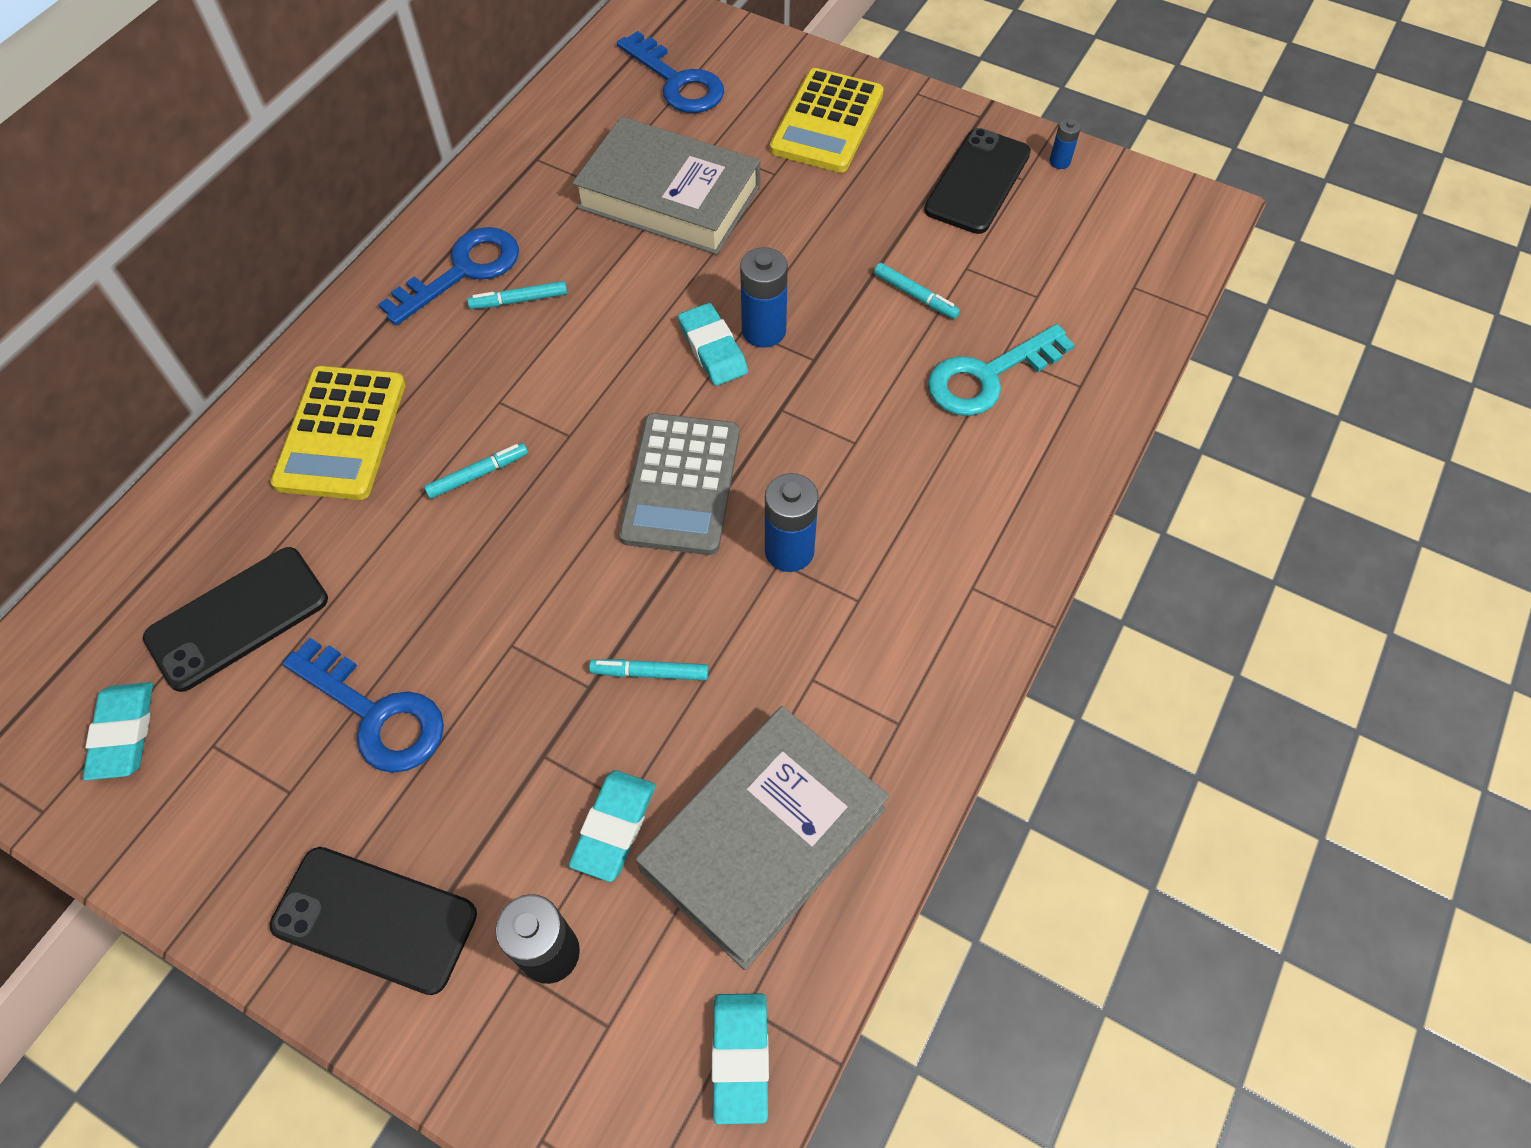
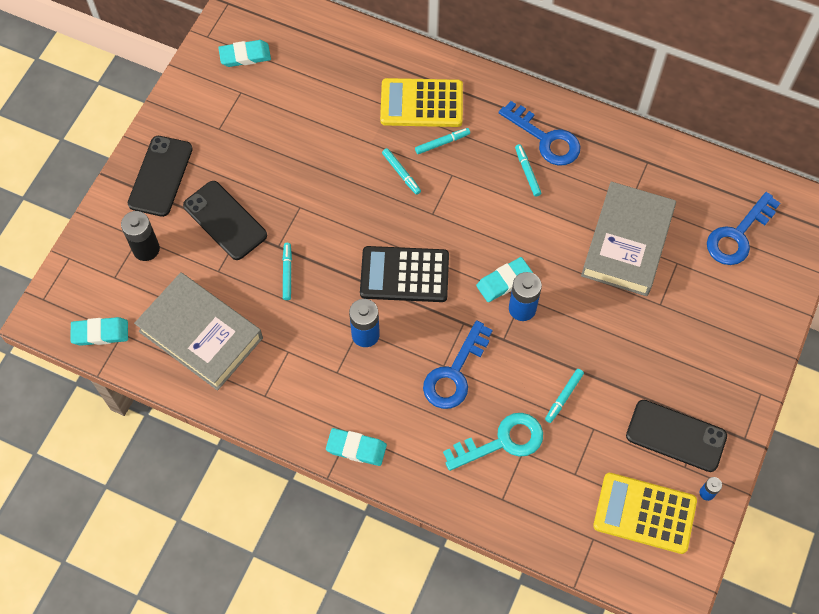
camera: 85 degrees right, 5 degrees up
black phone [143,547,328,692] -> black phone moved to [183,181,267,260]
blue key [282,638,444,773] -> blue key moved to [423,320,492,409]
turquoise eraser [569,770,655,882] -> turquoise eraser moved to [326,428,387,466]
grey calculator [619,413,740,555] -> black calculator [360,246,449,302]
yellow calculator [770,68,884,173] -> yellow calculator moved to [593,473,697,554]
turquoise key [928,324,1075,416] -> turquoise key turned 105 degrees clockwise [443,413,543,471]
none -> turquoise marker [415,128,470,154]

